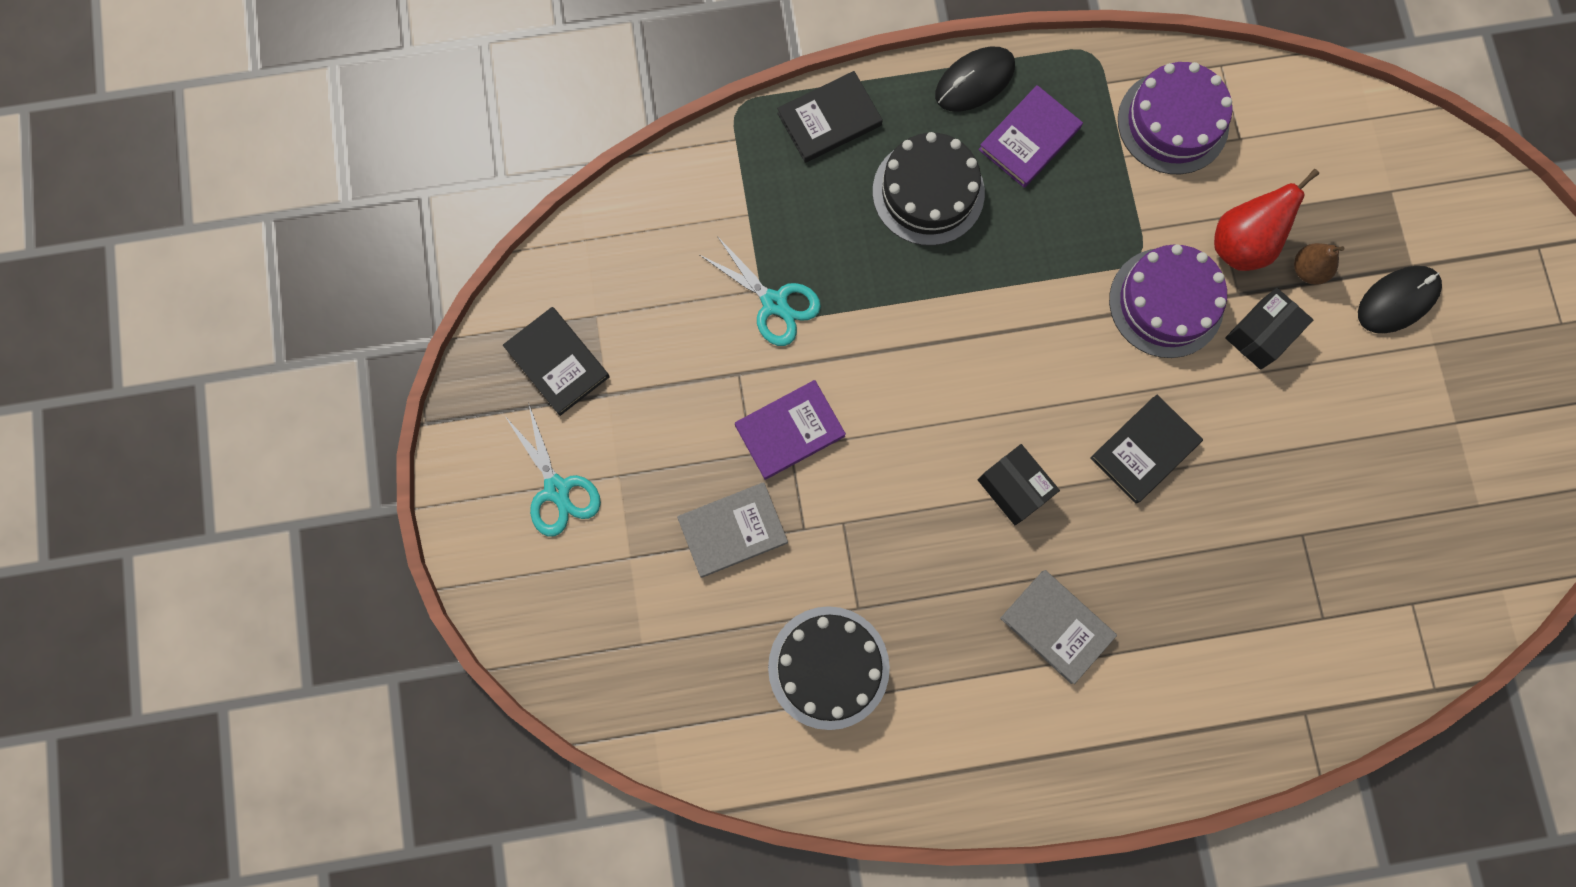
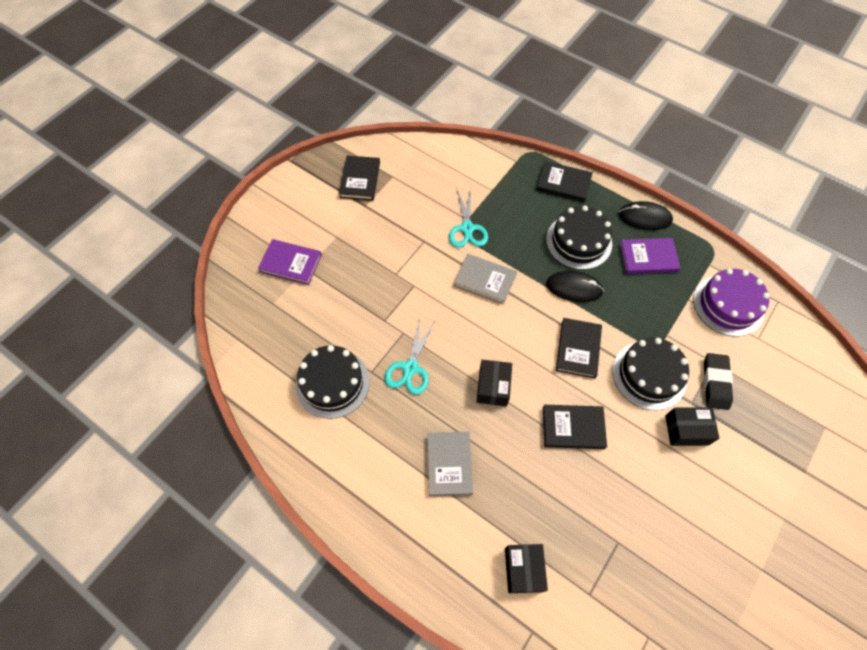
camera: 45 degrees right, 15 degrees down
turquoise scissors [504,405,601,537] -> turquoise scissors moved to [385,318,435,395]
grey book [677,482,788,578] -> grey book moved to [454,254,517,305]
purple book [735,380,846,480] -> purple book moved to [258,239,322,285]
purple cake [1109,244,1227,358] -> black cake [613,338,689,410]
red pear [1214,169,1320,271] -> black eraser [704,353,733,410]
brown pear [1294,243,1344,285] -> none
black mouse [1358,266,1442,333] -> black mouse moved to [546,271,604,302]
none -> black box [505,544,548,593]
none -> black book [556,318,602,378]

